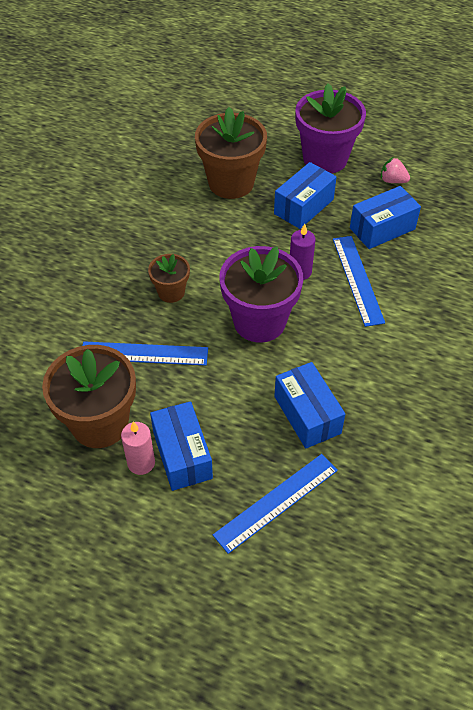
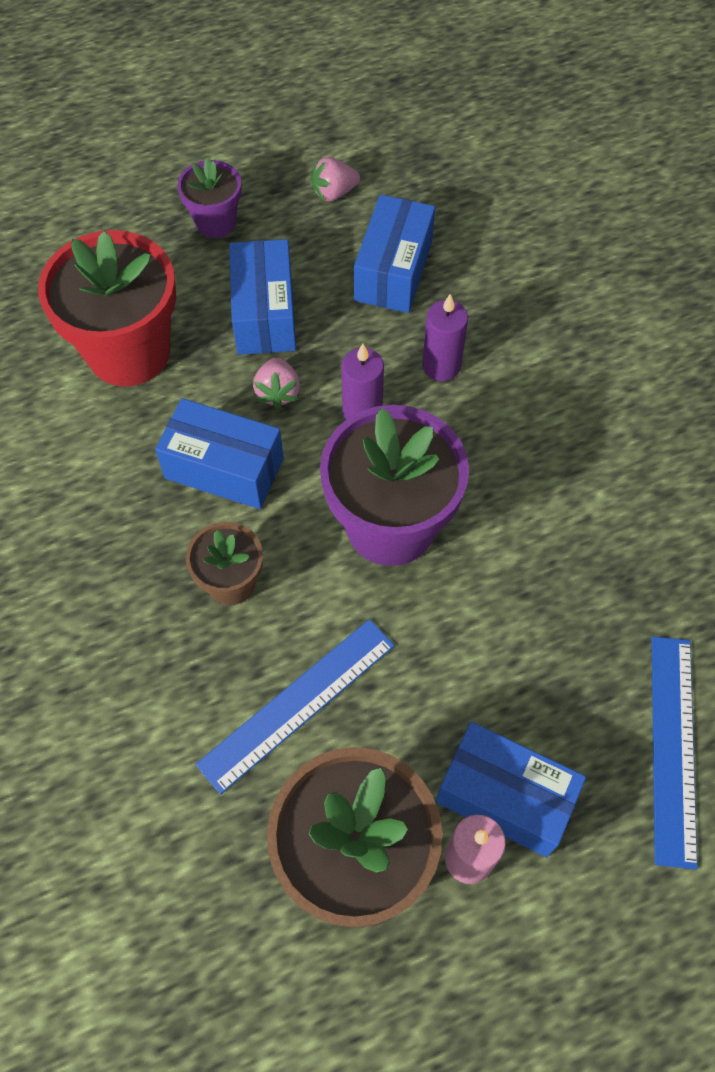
camera: 45 degrees left, 10 degrees up
brown flower pot [195,107,267,199] -> red flower pot [38,230,176,386]
blue box [274,362,345,449] -> blue box moved to [155,398,284,509]
purple flower pot [295,83,366,174] -> purple flower pot [177,157,241,238], size x0.53
blue ruler [333,236,385,327] -> purple candle [422,294,468,381]
none -> pink strawberry [253,357,300,409]

